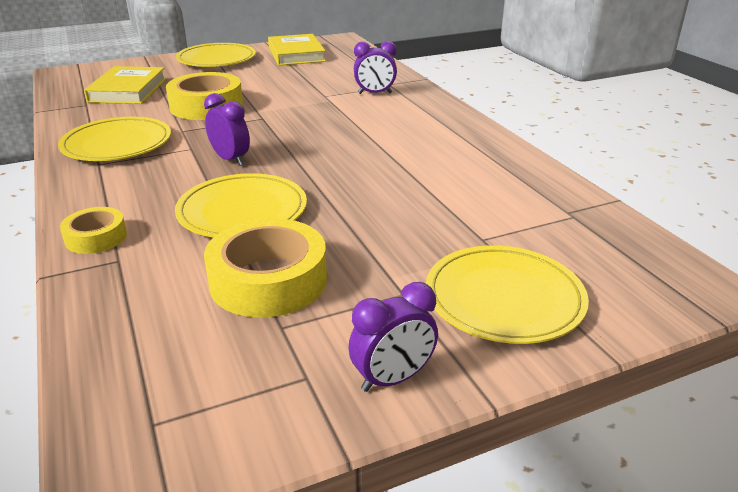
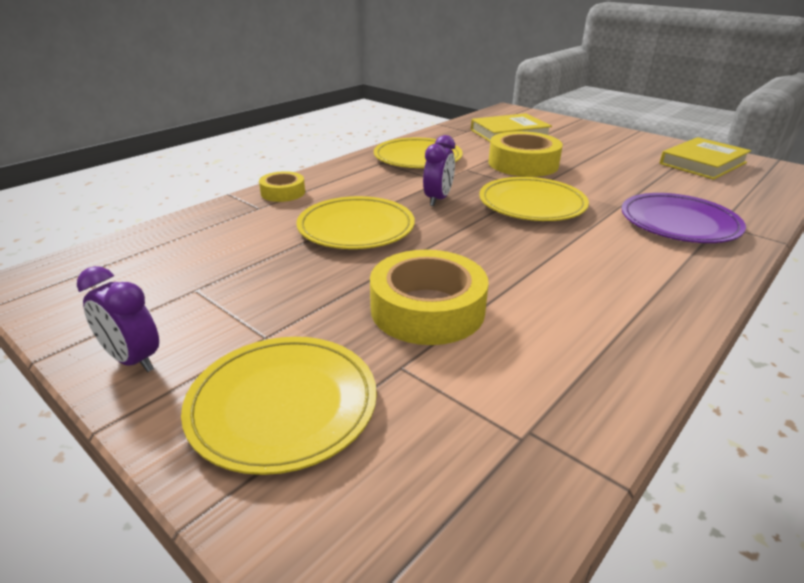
camera: 65 degrees right, 0 degrees up
yellow plate [176,43,256,67] -> yellow plate moved to [480,177,589,221]
yellow tape [204,218,327,318] -> yellow tape moved to [370,250,489,345]
purple clock [354,41,397,94] -> purple plate [622,193,746,243]

